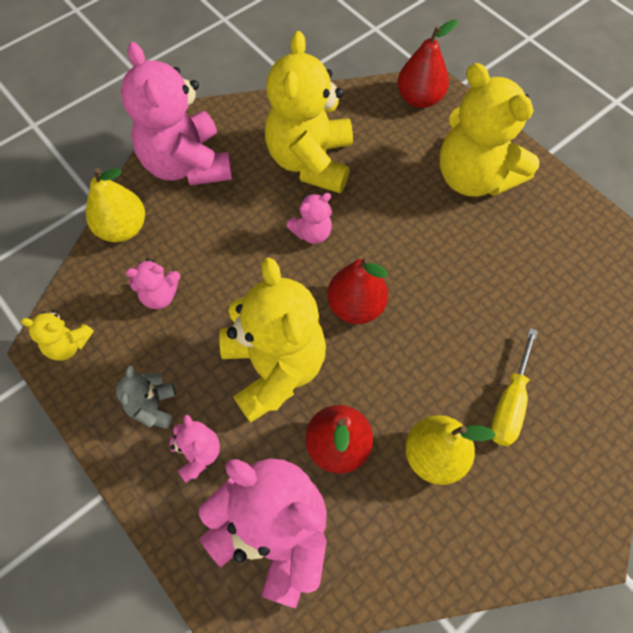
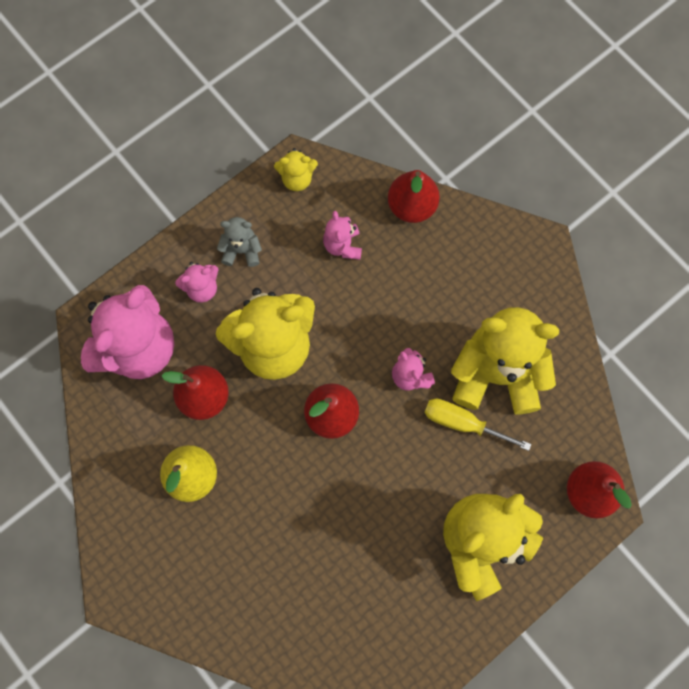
camera: 90 degrees right, 10 degrees up
yellow teddy bear [21,310,94,361] -> yellow teddy bear turned 105 degrees counterclockwise [274,148,318,191]
yellow pear [86,168,145,242] -> red pear [388,170,440,223]
pink teddy bear [121,42,232,185] -> none
yellow screwdriver [491,328,538,446] -> yellow screwdriver moved to [424,399,531,451]

